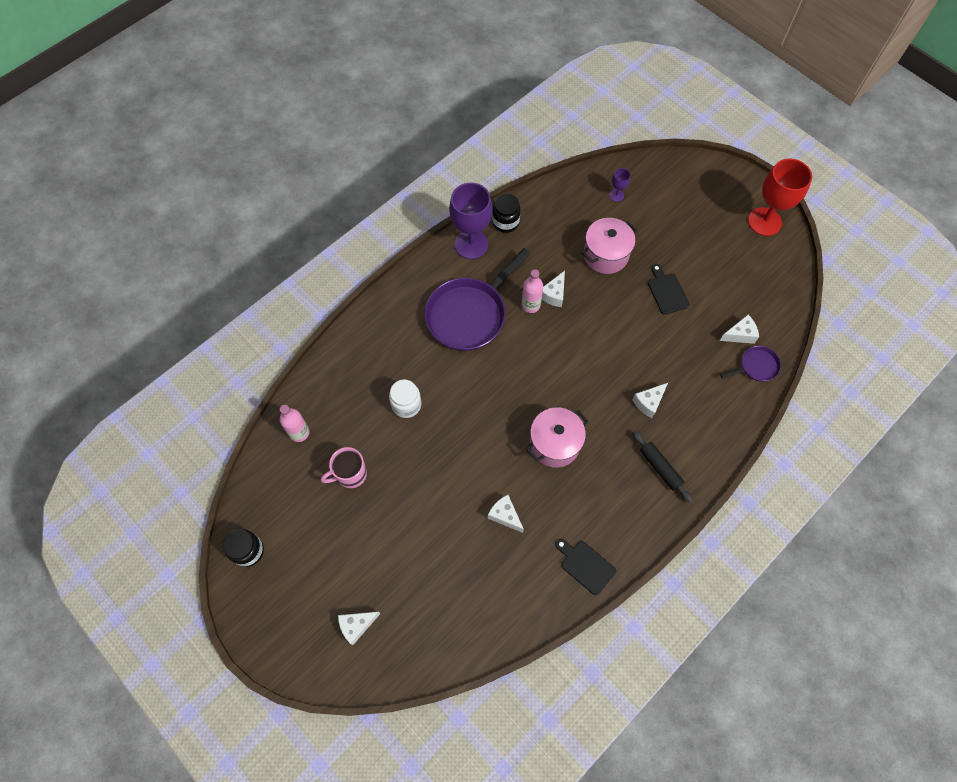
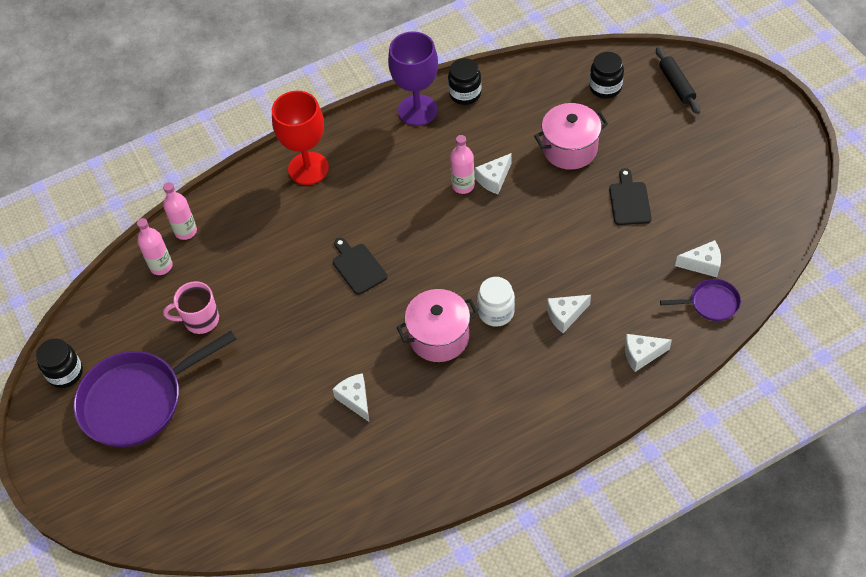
camera: 20 degrees right, 10 degrees down
white cheese [338,612,380,645] -> white cheese moved to [625,334,672,372]
white jar [389,380,422,418] -> white jar moved to [477,277,515,327]
purple pan [424,248,531,351] -> purple pan moved to [73,331,236,447]
black cutting board [555,539,616,595] -> black cutting board moved to [333,238,387,295]
purple goblet [609,168,631,202] -> black jar [589,52,624,99]
black rolling pin [632,431,693,503] -> black rolling pin moved to [656,47,700,114]
red goblet [748,158,812,236] -> red goblet moved to [272,91,329,185]
none -> pink bottle [163,182,197,240]

